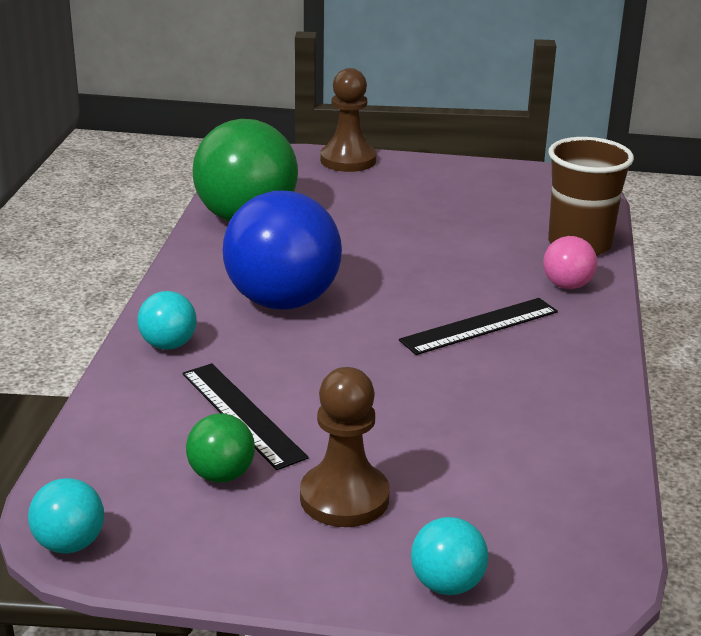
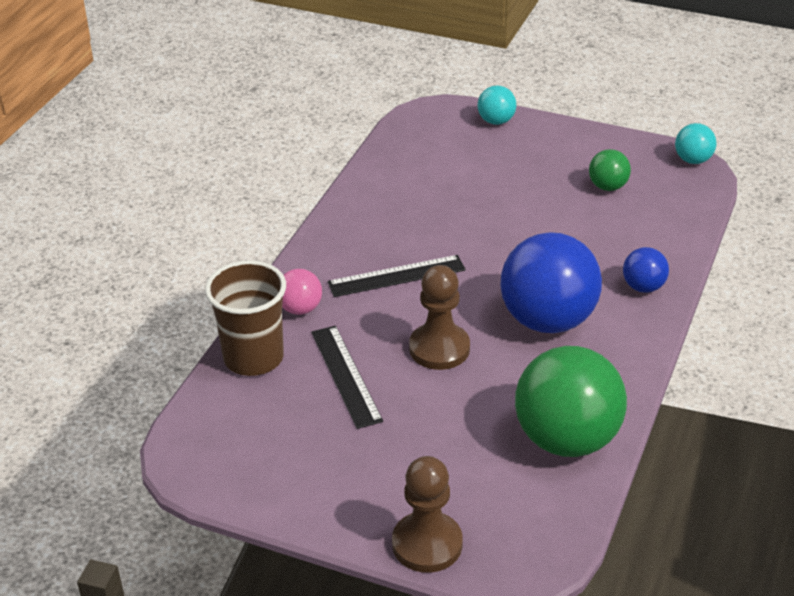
camera: 165 degrees left, 10 degrees up
turquoise ball [137,291,197,350] -> blue ball [623,247,669,293]
black ruler [182,363,308,470] -> black ruler moved to [311,326,383,429]
brown pawn [300,367,390,527] -> brown pawn moved to [409,265,470,370]

